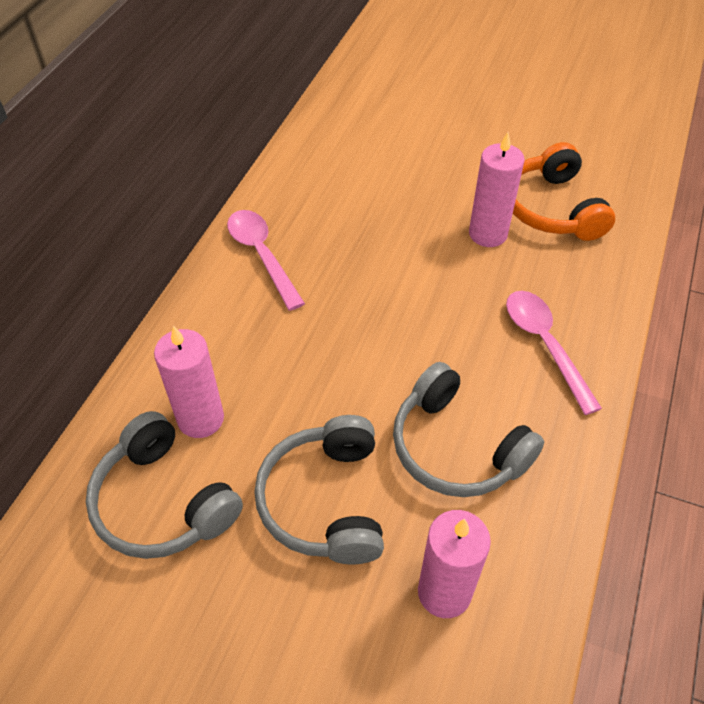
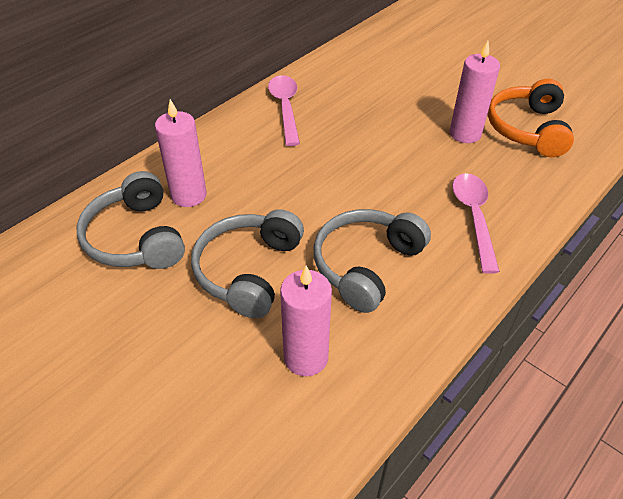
camera: 20 degrees right, 5 degrees down
grey headphones [393,362,544,497] -> grey headphones turned 60 degrees clockwise [313,209,431,313]

